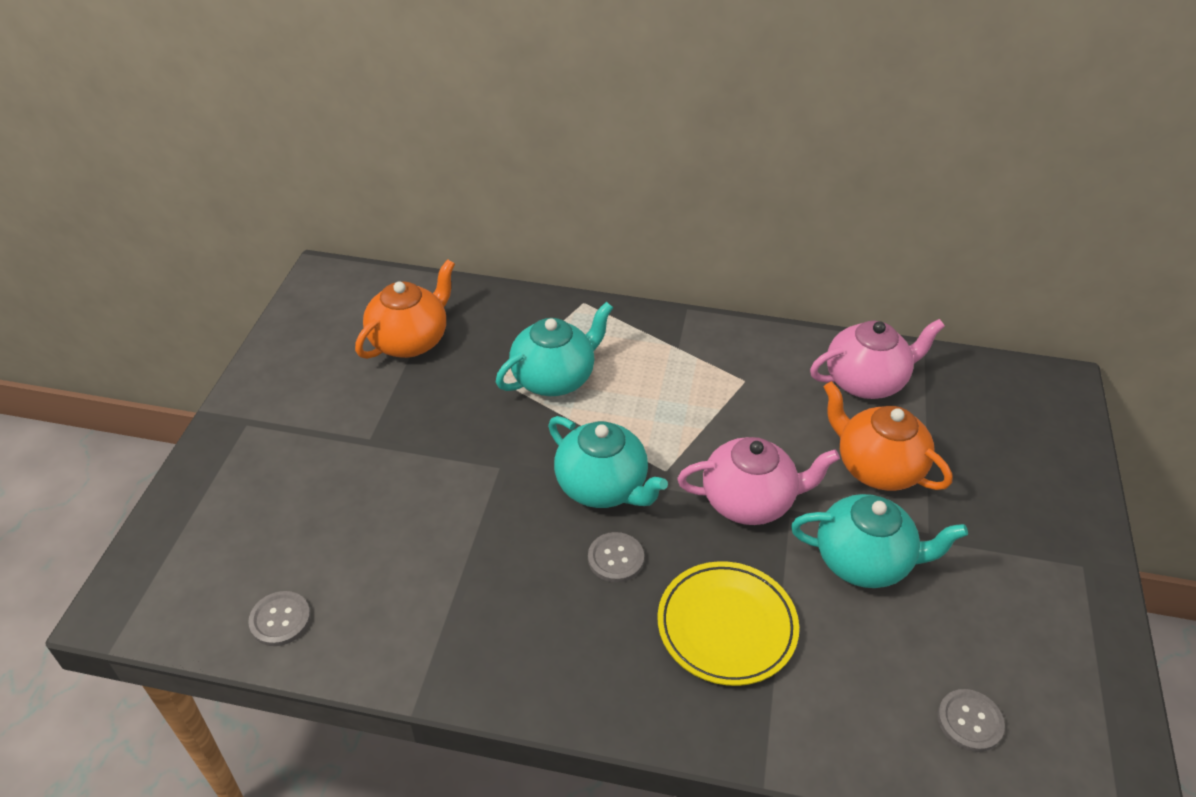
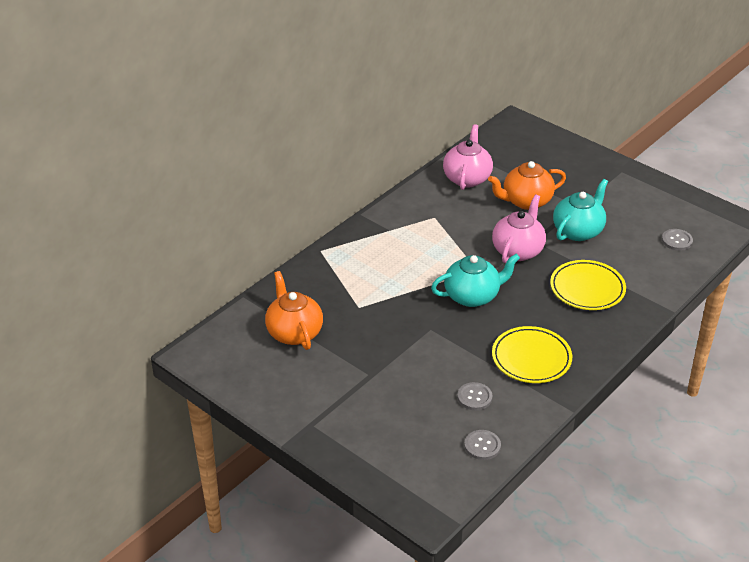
camera: 60 degrees left, 5 degrees down
turquoise teapot [496,302,613,396] -> none
grey button [588,532,644,582] -> grey button moved to [457,382,492,410]
none -> yellow plate [492,326,572,383]

